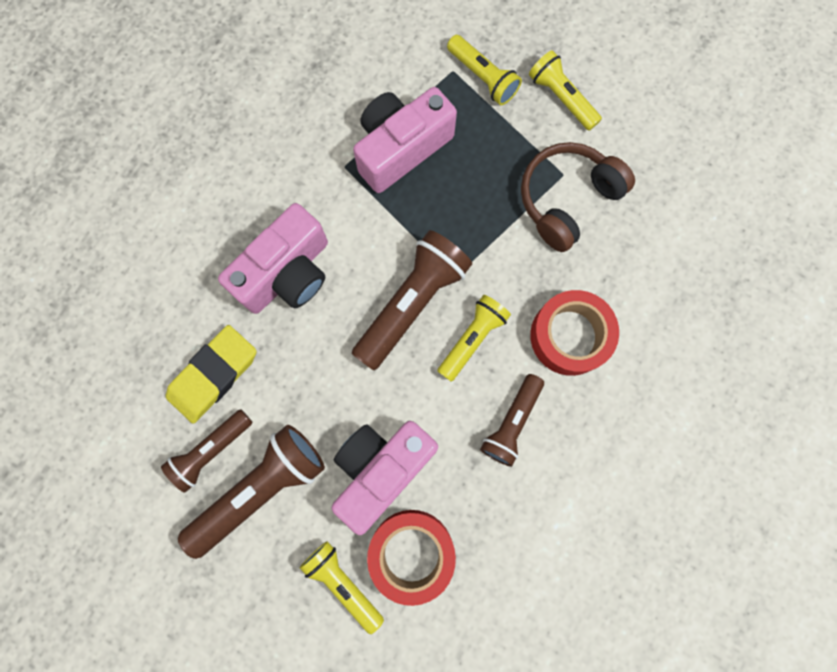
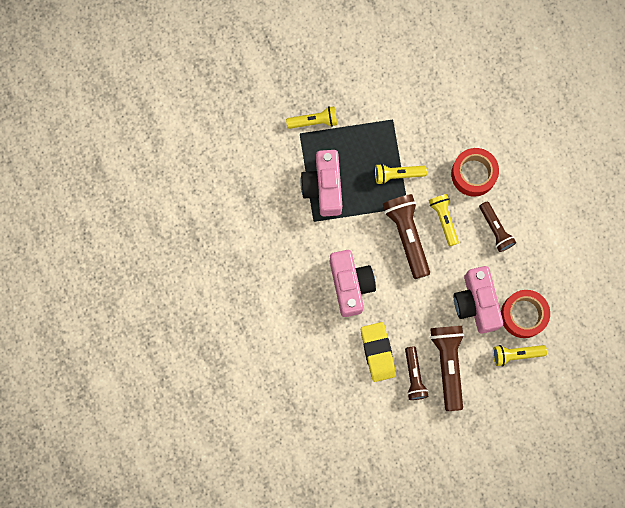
camera: 55 degrees left, 0 degrees up
brown headphones [521,142,635,252] -> none
yellow flashlight [529,50,602,131] -> yellow flashlight moved to [375,164,427,184]

